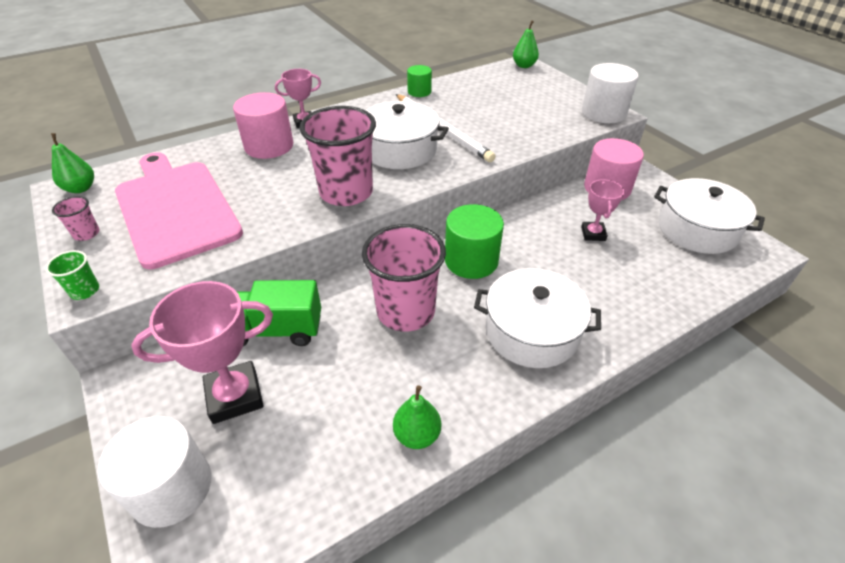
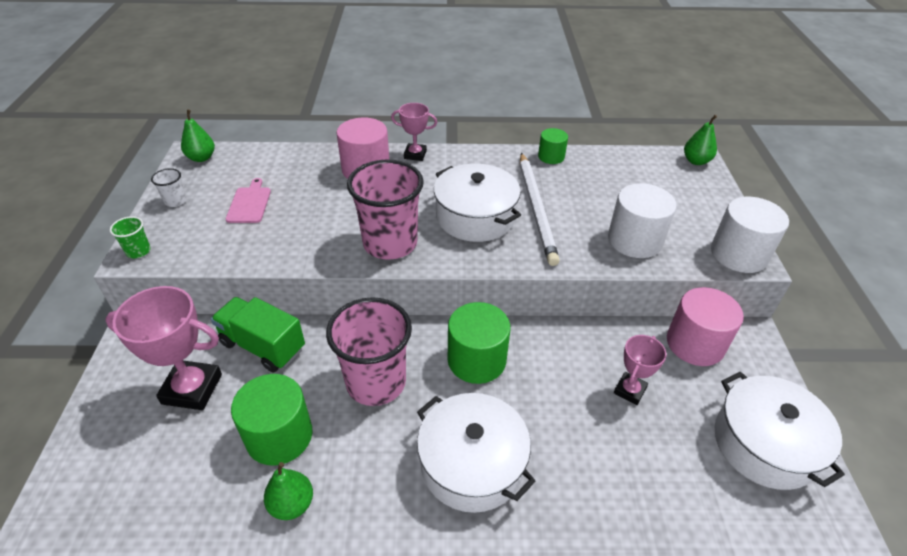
camera: 30 degrees right, 0 degrees up
pink cup [52,196,100,241] -> white cup [151,168,187,207]
white cylinder [98,416,211,528] -> white cylinder moved to [608,183,677,258]
pink cutting board [115,152,243,269] -> pink cutting board [226,178,271,223], size x0.40
none -> green cylinder [231,374,312,466]

